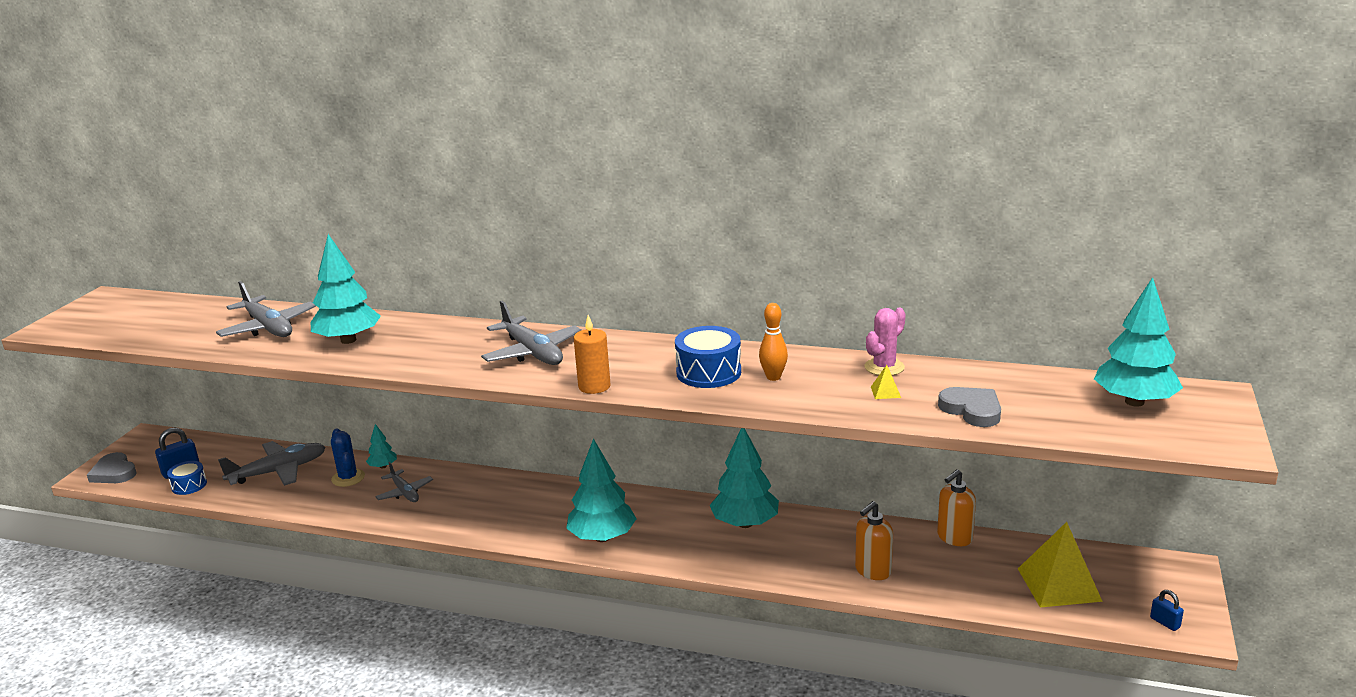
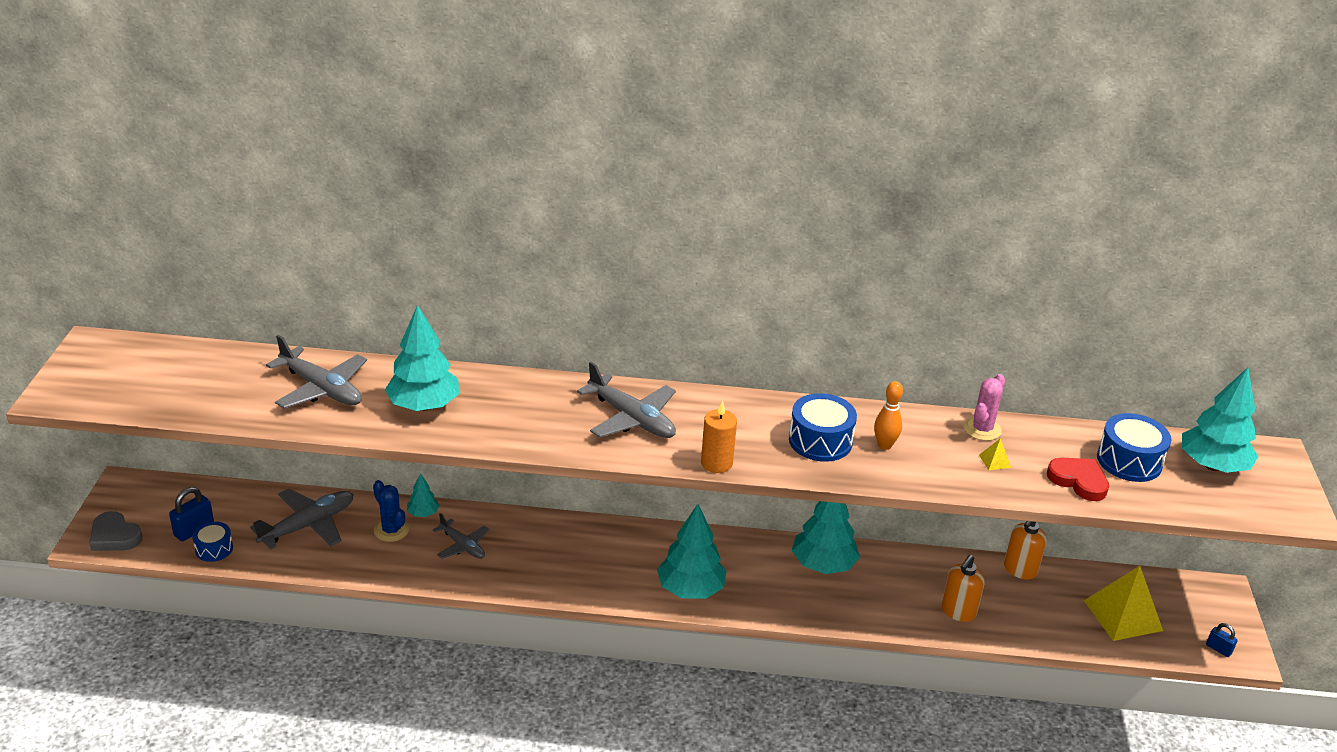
camera: 15 degrees left, 10 degrees up
grey heart [938,387,1001,427] -> red heart [1047,458,1109,501]
none -> blue drum [1097,413,1171,482]

